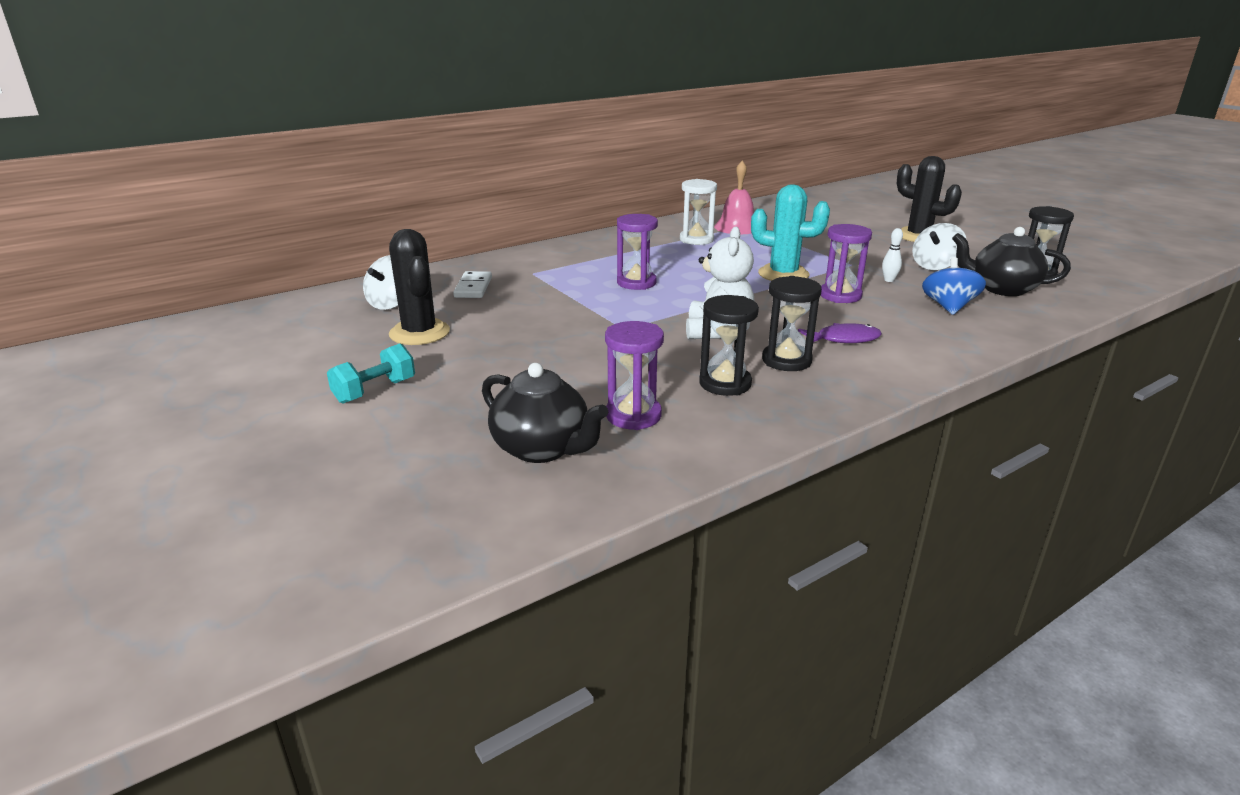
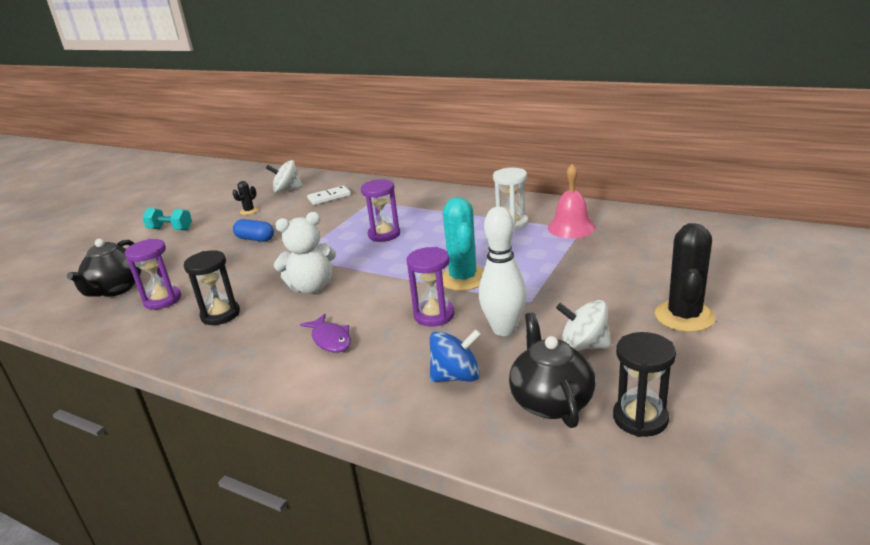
camera: 65 degrees right, 0 degrees up
black cactus [389,229,450,345] -> black cactus [232,181,258,215], size x0.48
black hourglass [762,276,822,371] -> none
white bowling pin [882,228,903,282] -> white bowling pin [479,207,527,336], size x2.28
none -> blue capsule [233,219,274,242]

